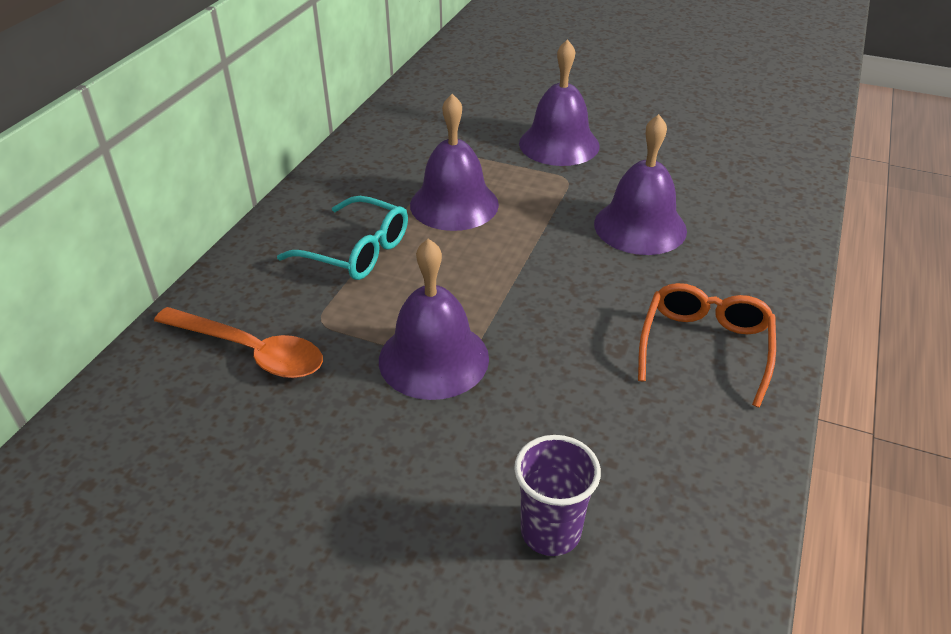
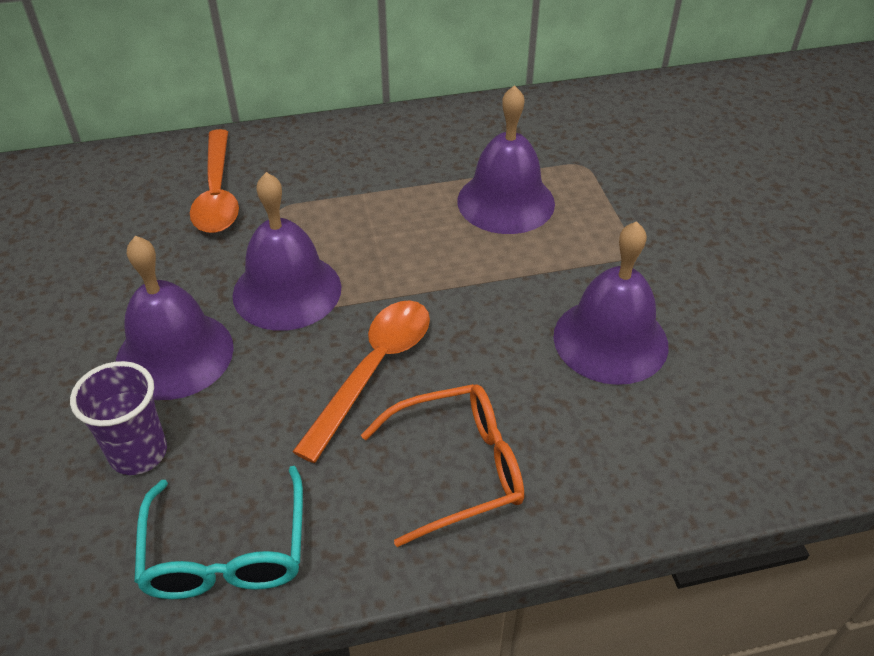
camera: 55 degrees right, 5 degrees up
turquoise glasses [277,196,408,280] -> turquoise glasses moved to [134,466,303,599]
purple bell [519,39,600,166] -> purple bell moved to [116,236,234,400]
none -> orange spoon [292,300,430,463]

